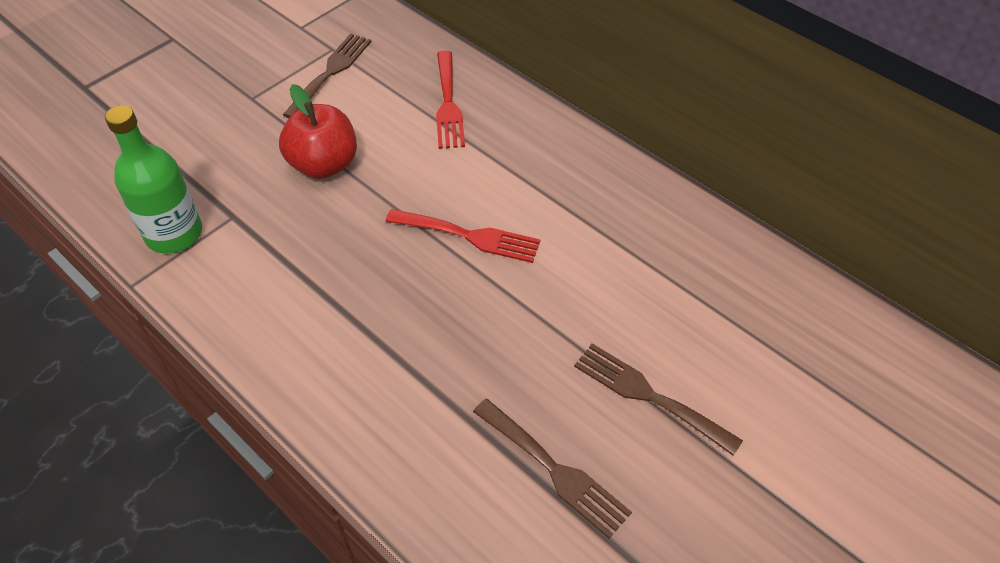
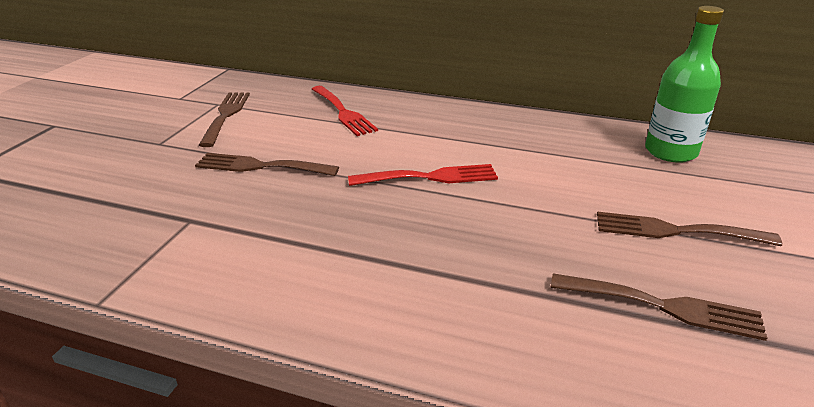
camera: 25 degrees left, 20 degrees down
green bottle [105,105,202,254] -> green bottle moved to [645,6,724,163]
red apple [279,84,357,179] -> brown fork [195,153,339,176]

